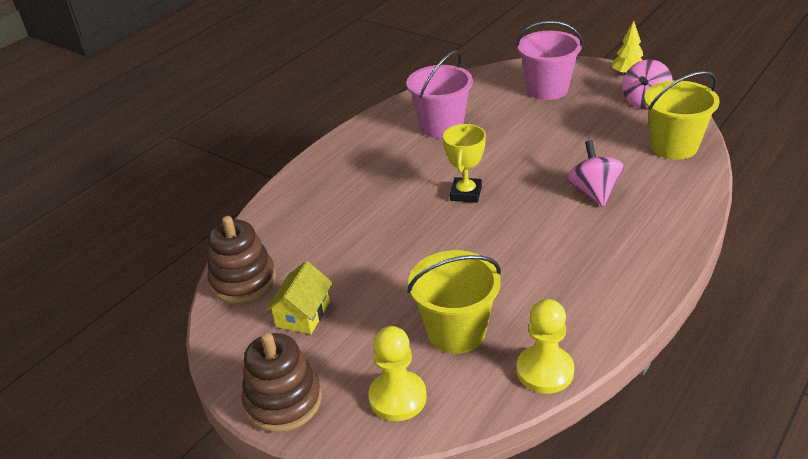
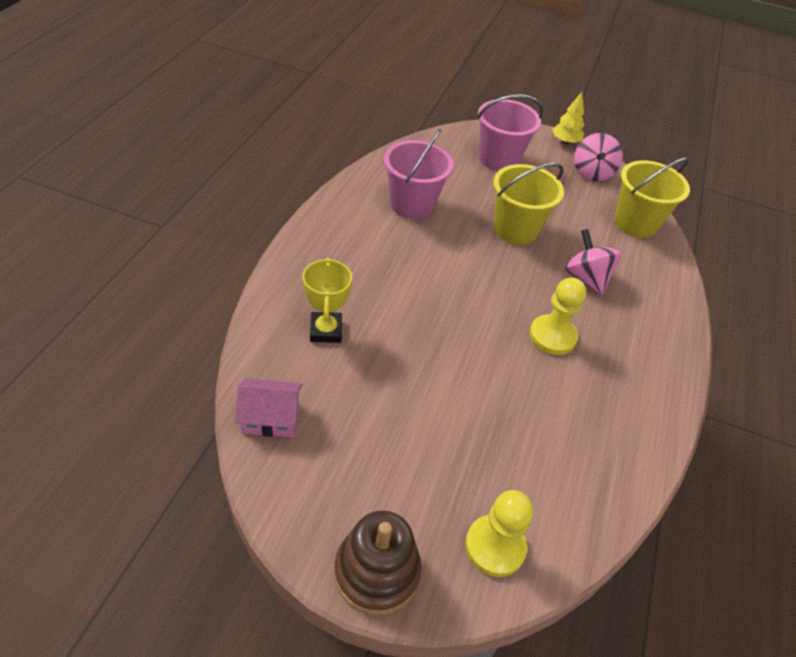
camera: 25 degrees left, 10 degrees up
brown stacking toy [207,216,276,303] -> pink house [235,379,302,438]
yellow house [266,261,333,334] -> none
yellow bucket [407,250,501,354] -> yellow bucket moved to [493,163,564,245]
yellow trophy [443,124,486,203] -> yellow trophy moved to [303,258,352,343]
yellow pawn [517,299,575,394] -> yellow pawn moved to [529,277,587,355]

